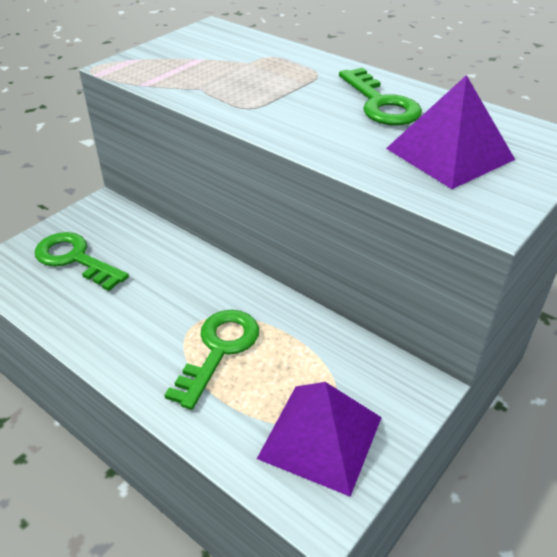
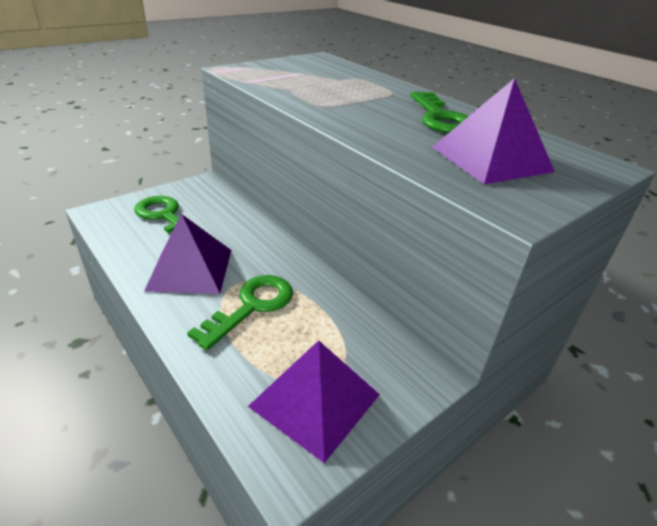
camera: 10 degrees right, 5 degrees down
none -> purple pyramid [144,214,231,294]

